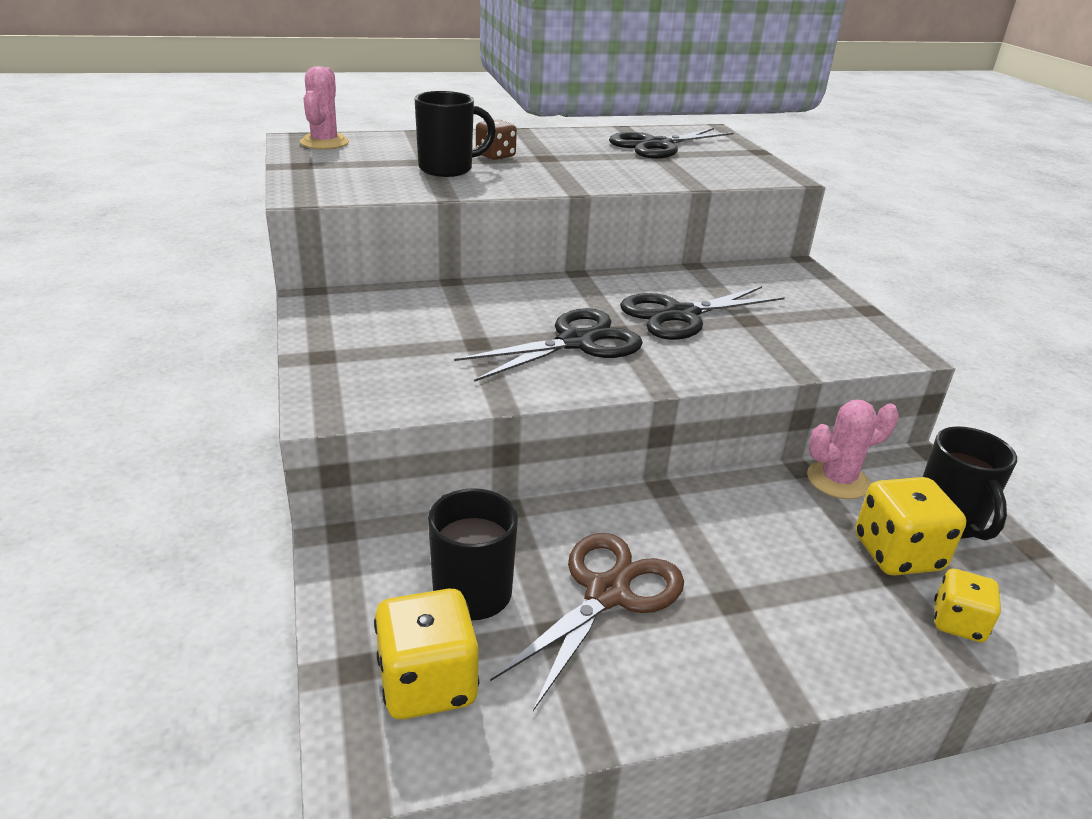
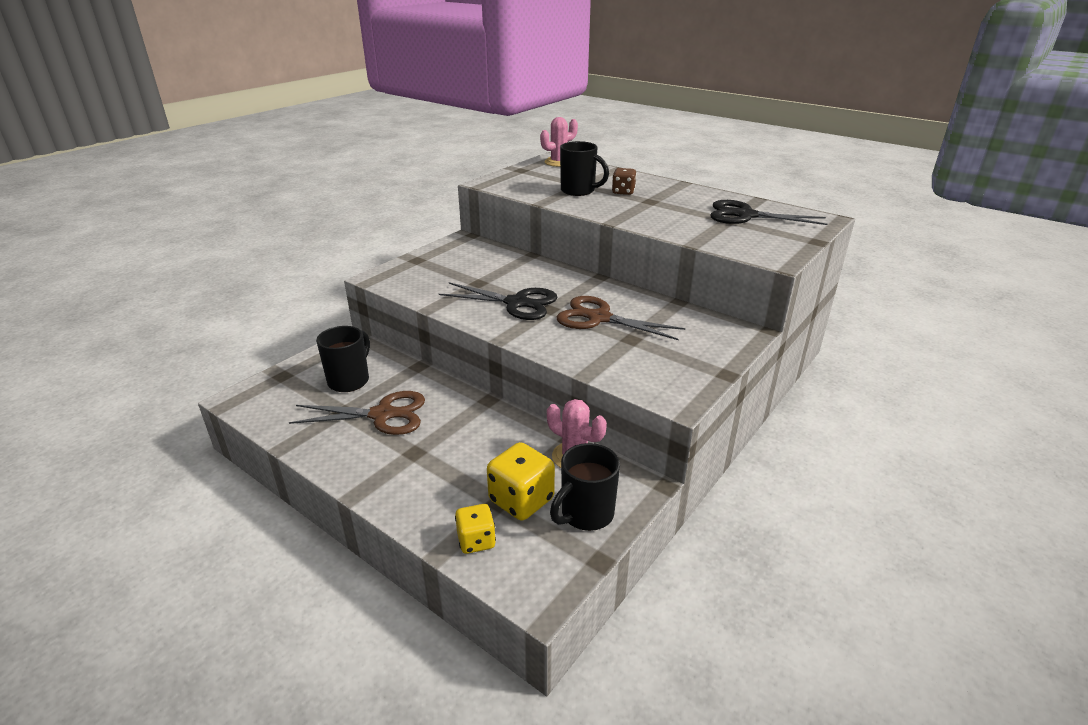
camera: 55 degrees right, 0 degrees up
yellow dice [374,589,479,719] -> none
black scissors [620,286,785,340] -> brown scissors [557,296,685,340]

